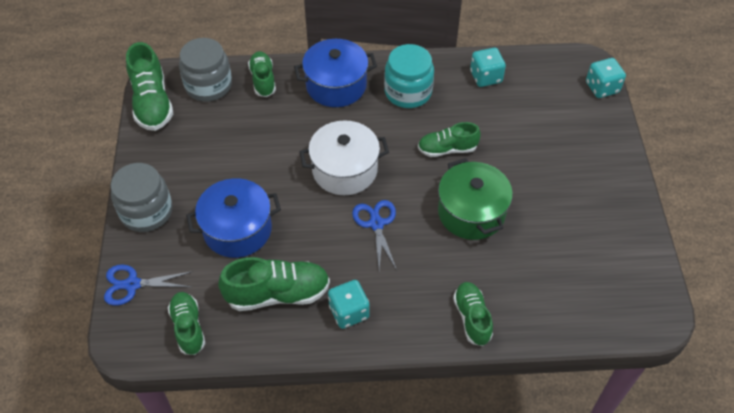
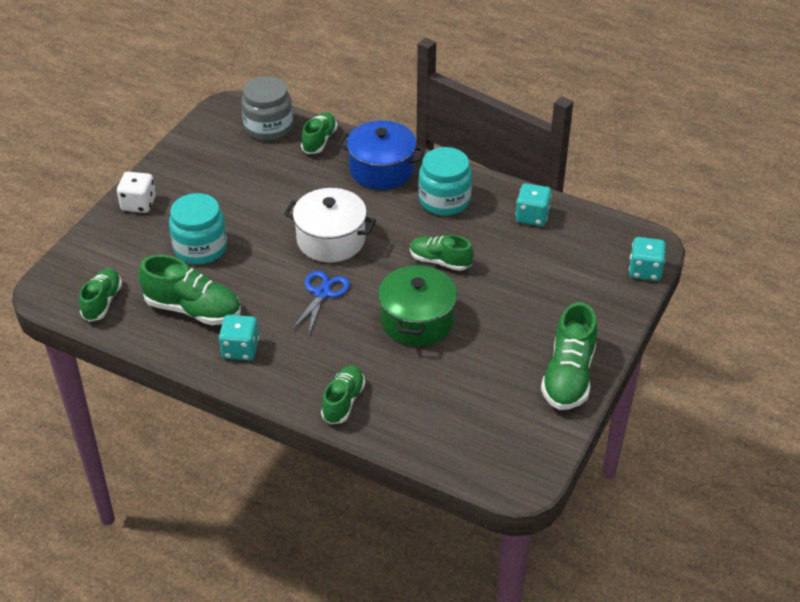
camera: 30 degrees right, 10 degrees down
blue scissors [104,264,193,306] -> none
grey jar [111,163,172,232] -> white dice [117,172,156,213]
green shoe [126,42,173,131] -> green shoe moved to [541,302,597,410]
blue pot [186,178,281,258] -> turquoise jar [169,193,227,264]

